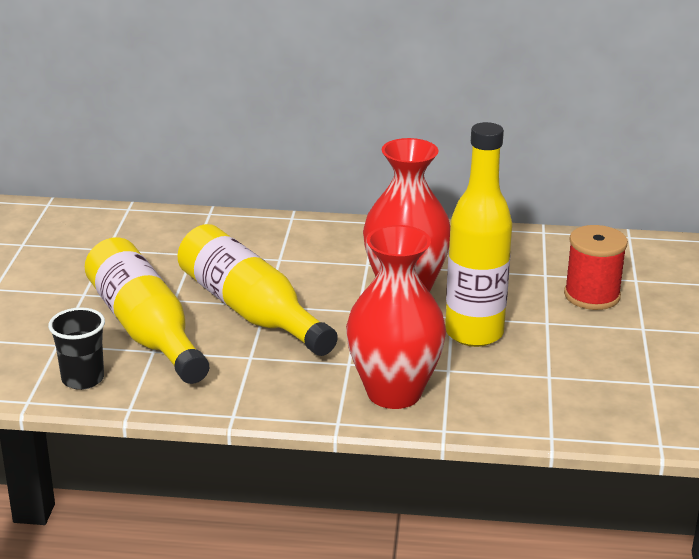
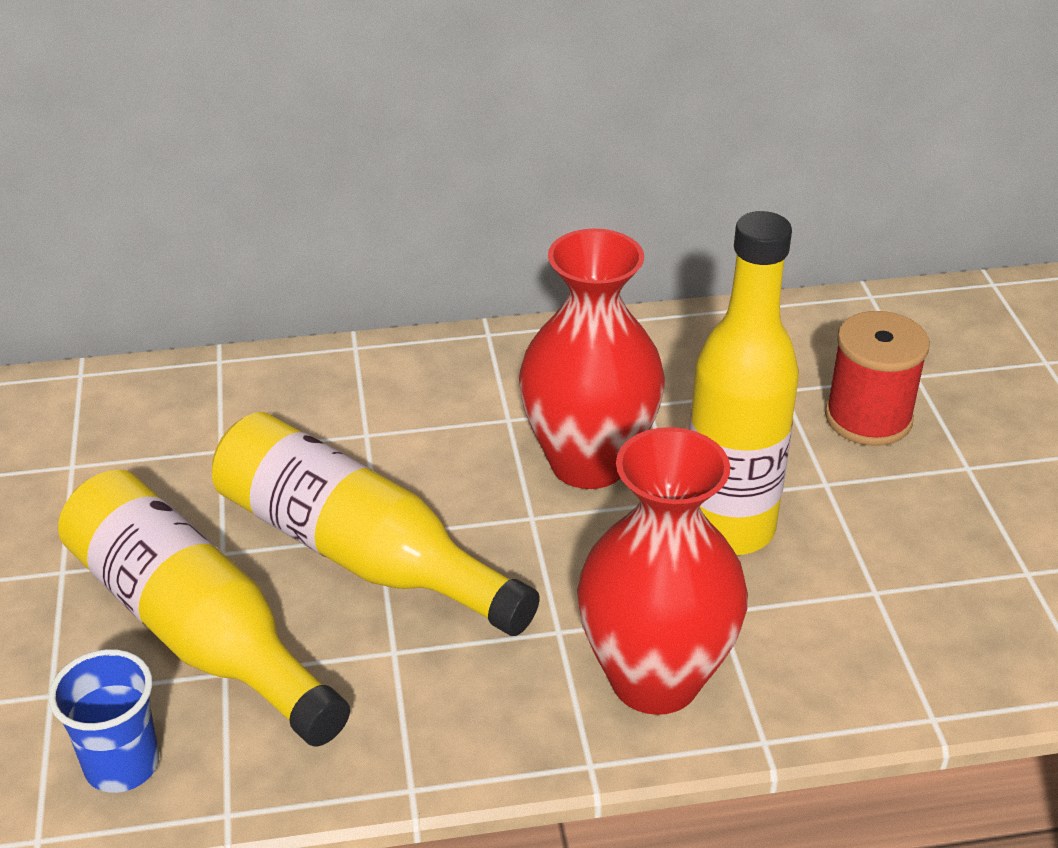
camera: 15 degrees left, 10 degrees up
black cup [48,307,105,390] -> blue cup [49,649,159,793]

